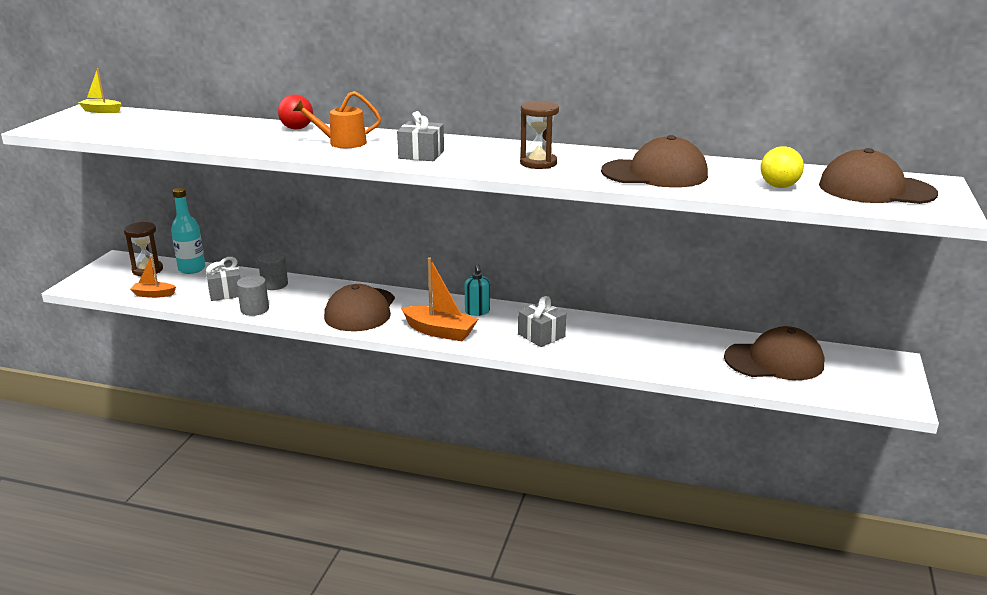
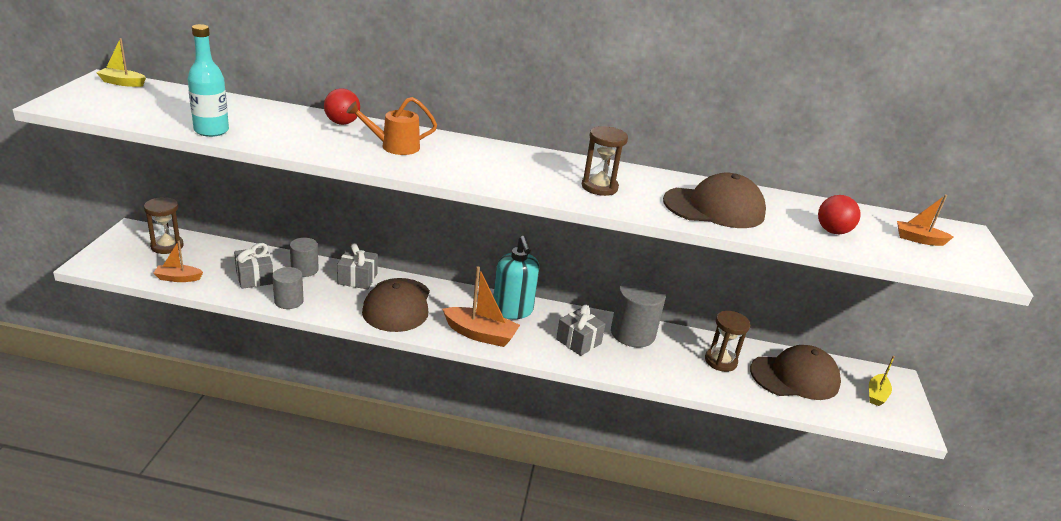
camera: 10 degrees left, 5 degrees up
turquoise bottle [171,188,205,274] -> turquoise bottle moved to [187,24,229,137]
grey gift [397,111,444,161] -> grey gift moved to [337,243,378,289]
turquoise soap dispenser [465,264,490,316] -> turquoise soap dispenser [493,236,539,319], size x1.72
yellow ball [761,146,804,188] -> red ball [818,195,861,234]
brown cap [819,148,938,204] -> orange boat [897,195,954,246]
none -> grey cylinder [611,278,666,347]
none -> brown hourglass [705,311,750,372]
none -> yellow boat [869,356,895,406]

